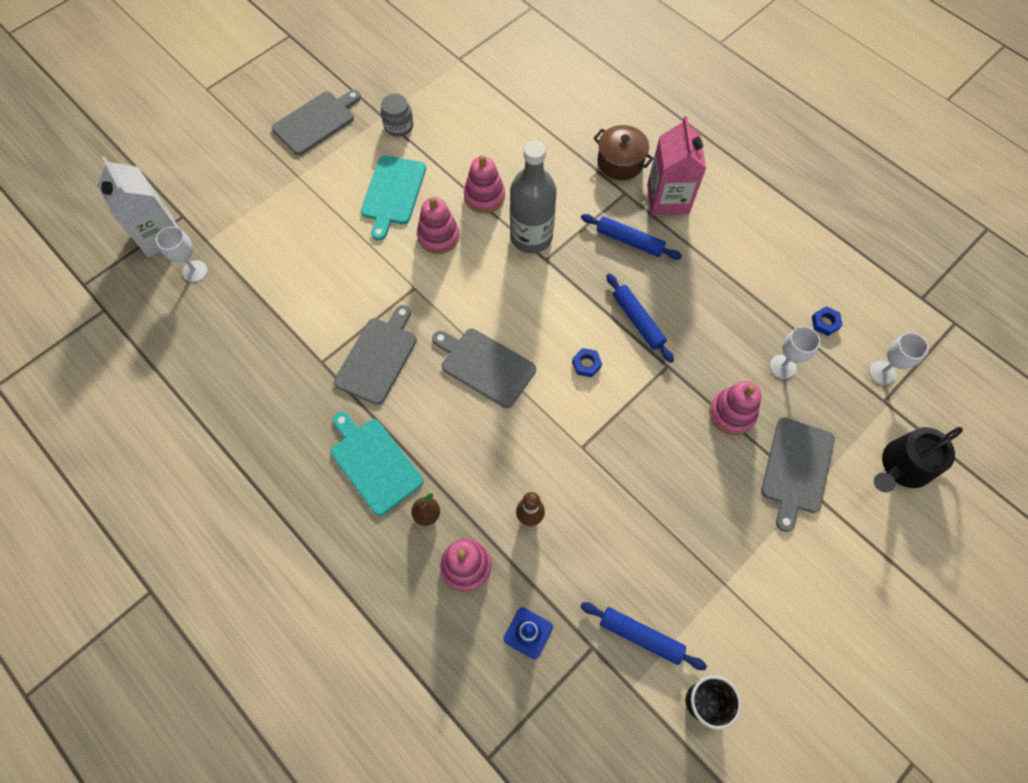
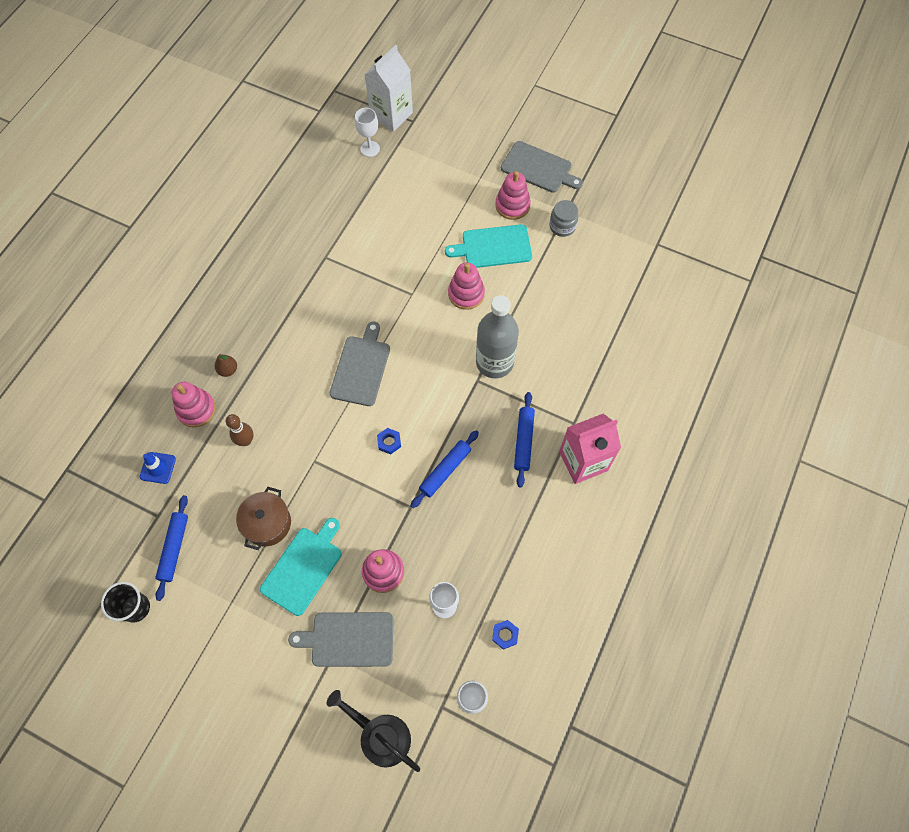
camera: 70 degrees right, 0 degrees up
turquoise cutting board [331,412,423,516] -> turquoise cutting board moved to [260,518,342,616]
grey cutting board [334,305,417,405] -> none
pink stacking toy [464,155,505,213] -> pink stacking toy moved to [495,171,531,220]
brown pot [593,125,654,180] -> brown pot moved to [236,487,291,550]

